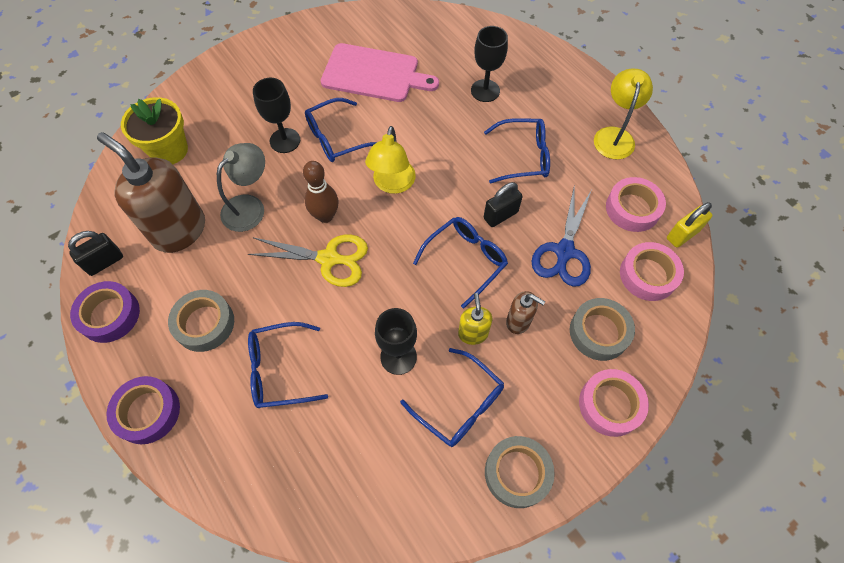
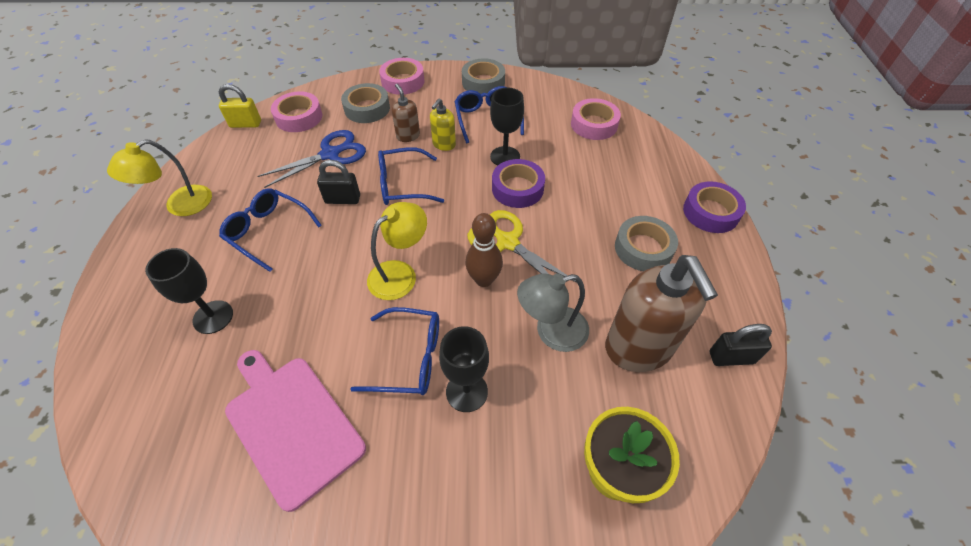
camera: 145 degrees left, 10 degrees down
purple tape [70,281,140,343] -> purple tape moved to [492,159,545,208]
blue glasses [248,322,328,408] -> none
pink tape [606,177,666,232] -> pink tape moved to [571,98,621,140]

